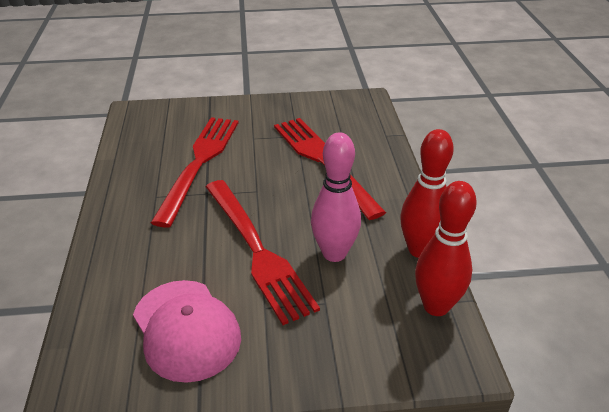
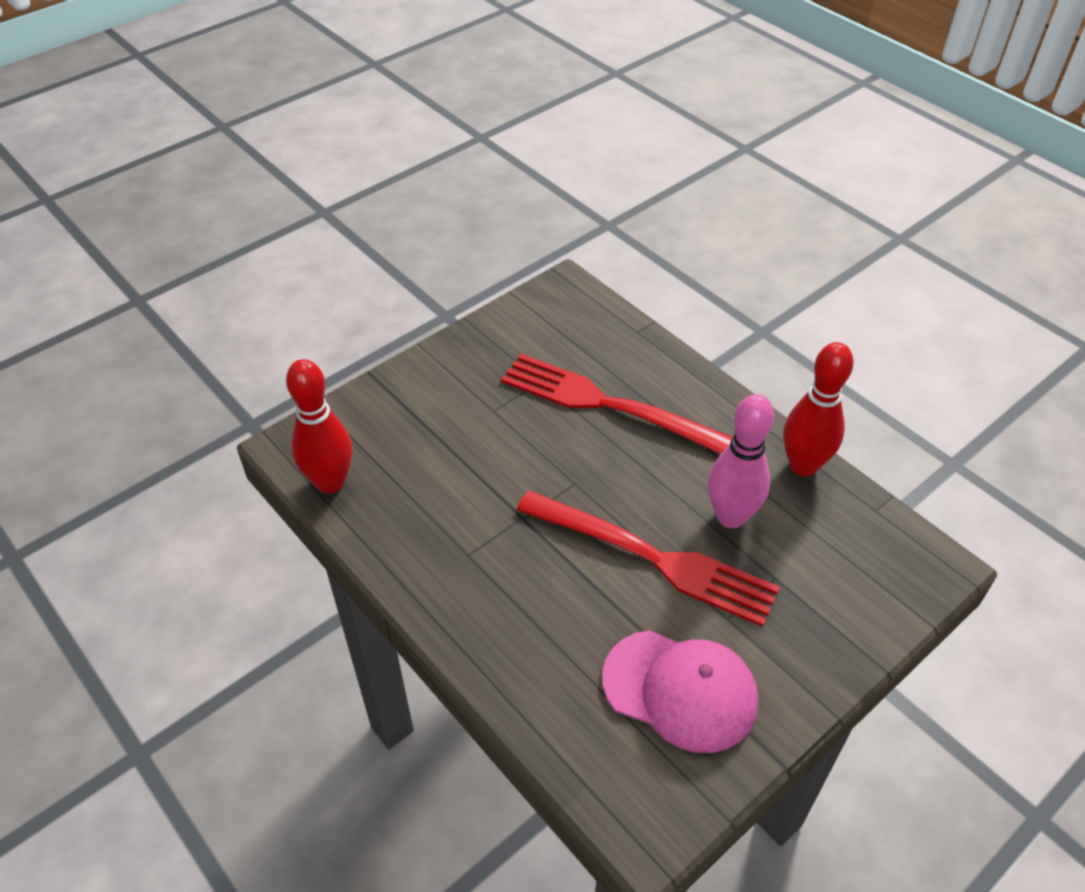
camera: 35 degrees left, 10 degrees up
red fork [151,117,239,228] -> none
red bowling pin [415,181,477,316] -> red bowling pin moved to [286,359,353,494]

